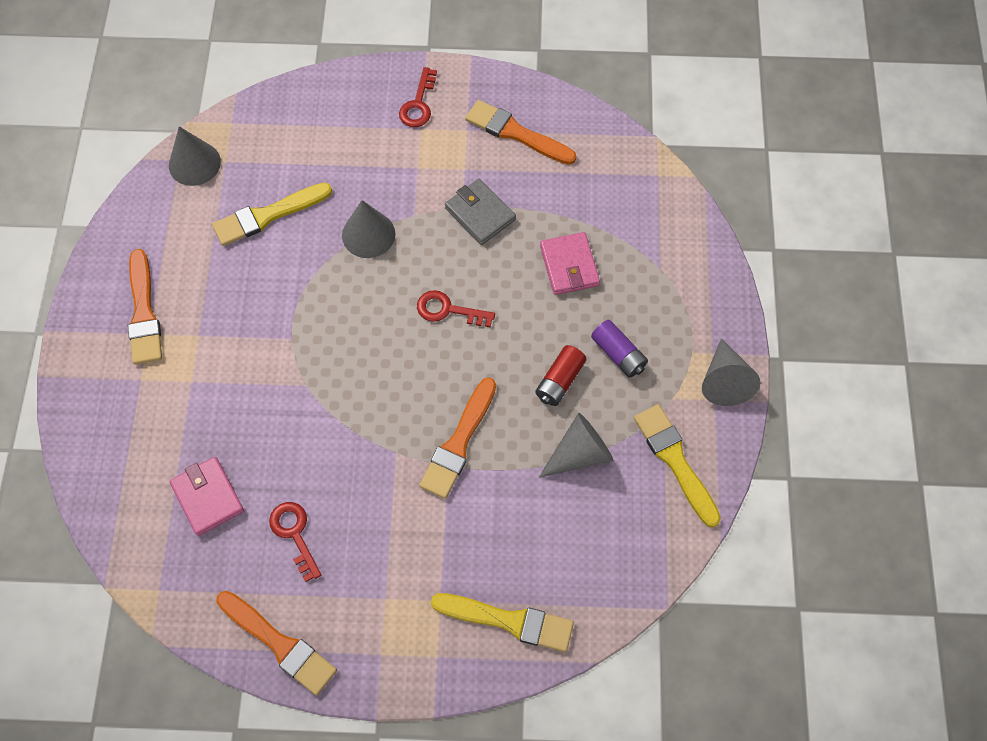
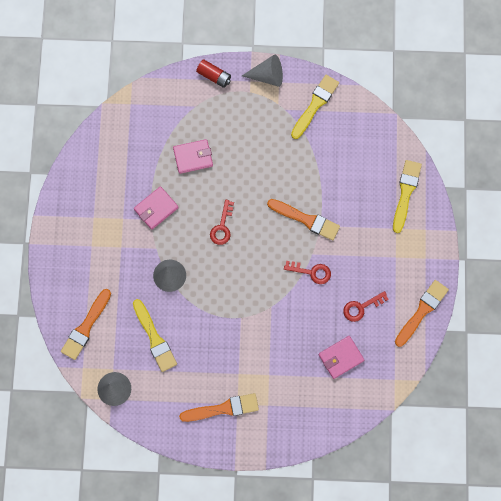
camera: 90 degrees left, 10 degrees up
red key [399,67,437,127] -> red key moved to [284,261,331,284]
grey wallet [445,179,516,245] -> pink wallet [134,186,179,230]
orange brush [465,100,577,165] -> orange brush moved to [61,289,111,360]
red battery [535,345,586,406] -> red battery moved to [196,59,231,88]
grey cone [539,413,613,478] -> none
purple battery [591,320,648,378] -> none
yellow brush [634,404,721,527] -> yellow brush turned 150 degrees clockwise [291,75,339,139]

